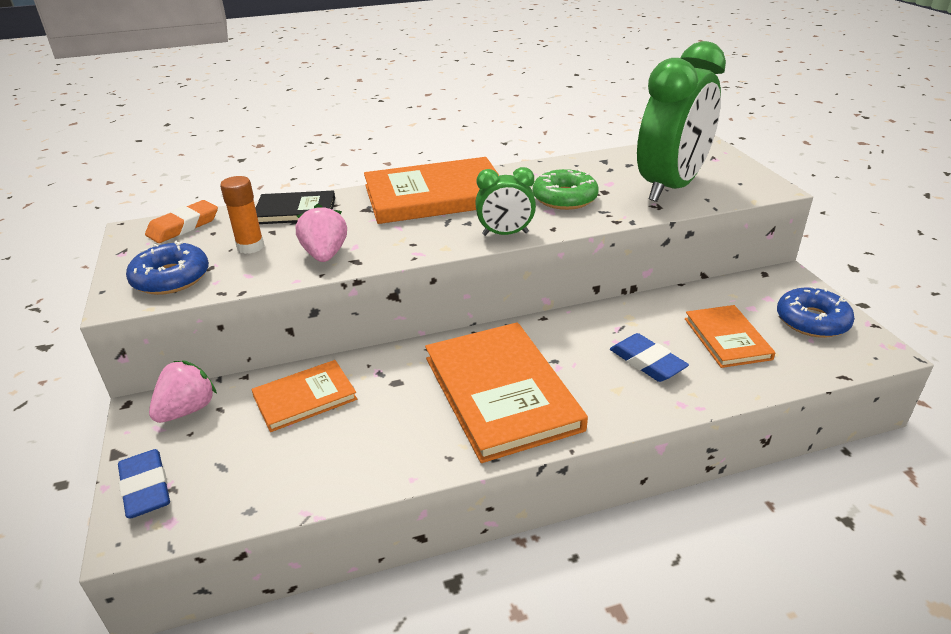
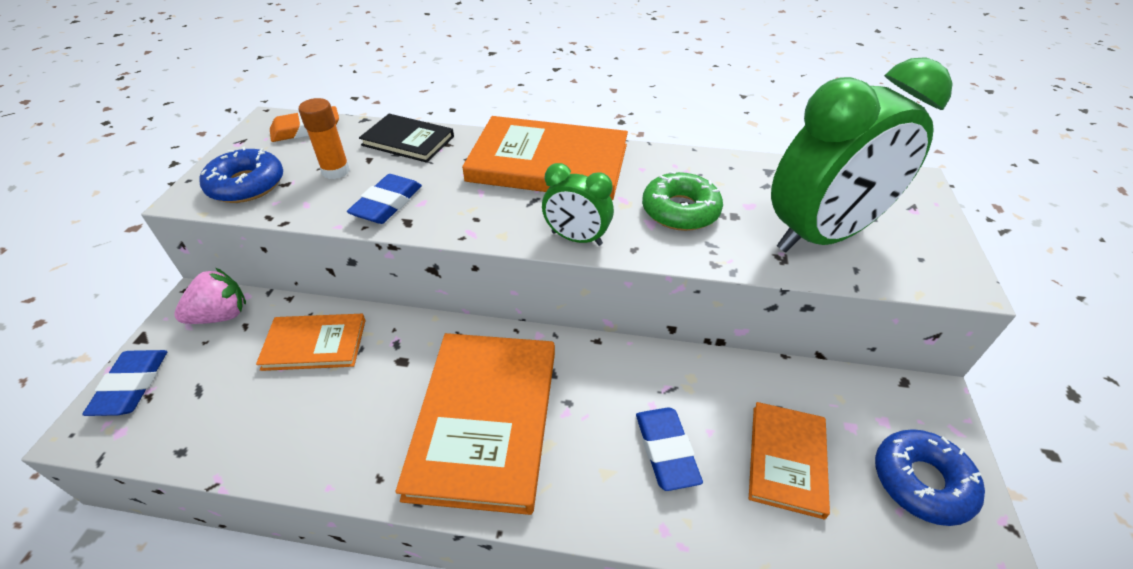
camera: 25 degrees right, 10 degrees up
pink strawberry [296,204,347,262] -> blue eraser [347,174,422,224]

